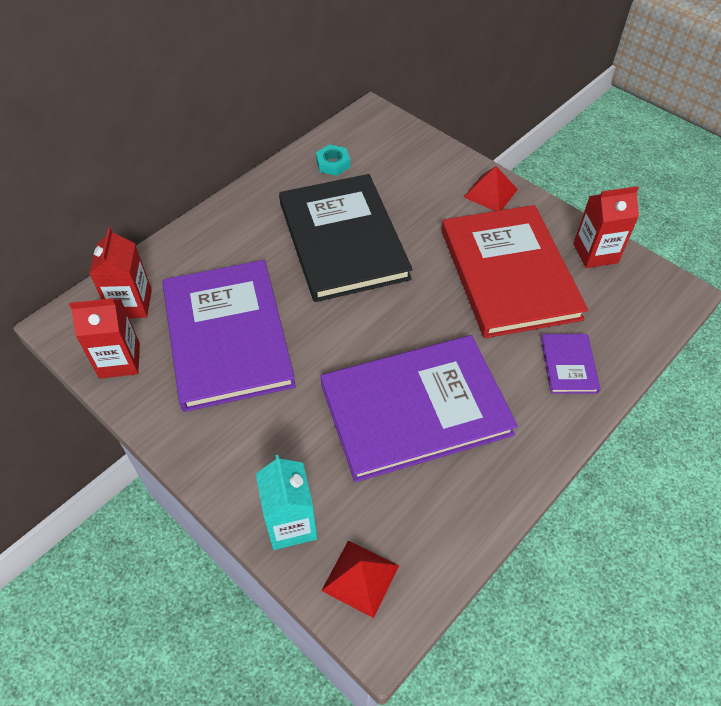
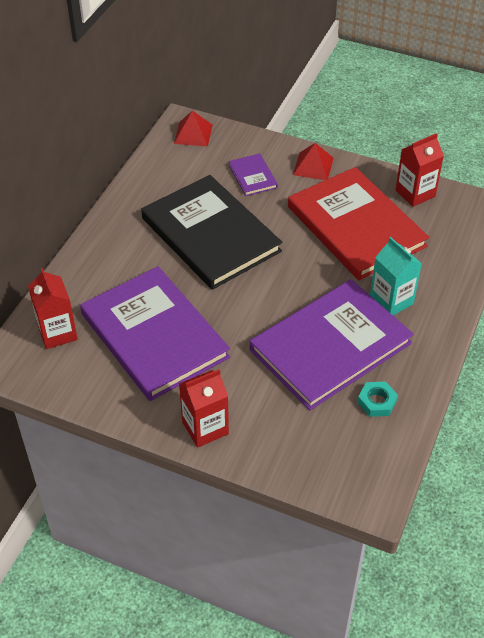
camera: 20 degrees left, 5 degrees down
red carton [69,298,140,378] -> red carton moved to [179,369,229,448]
turquoise carton [256,455,317,550] -> turquoise carton moved to [370,237,422,315]
turquoise nut [316,145,350,176] -> turquoise nut moved to [357,381,398,417]
red pyramid [321,540,399,618] -> red pyramid moved to [174,111,212,147]
purple book [541,334,600,394] -> purple book moved to [229,154,278,196]

